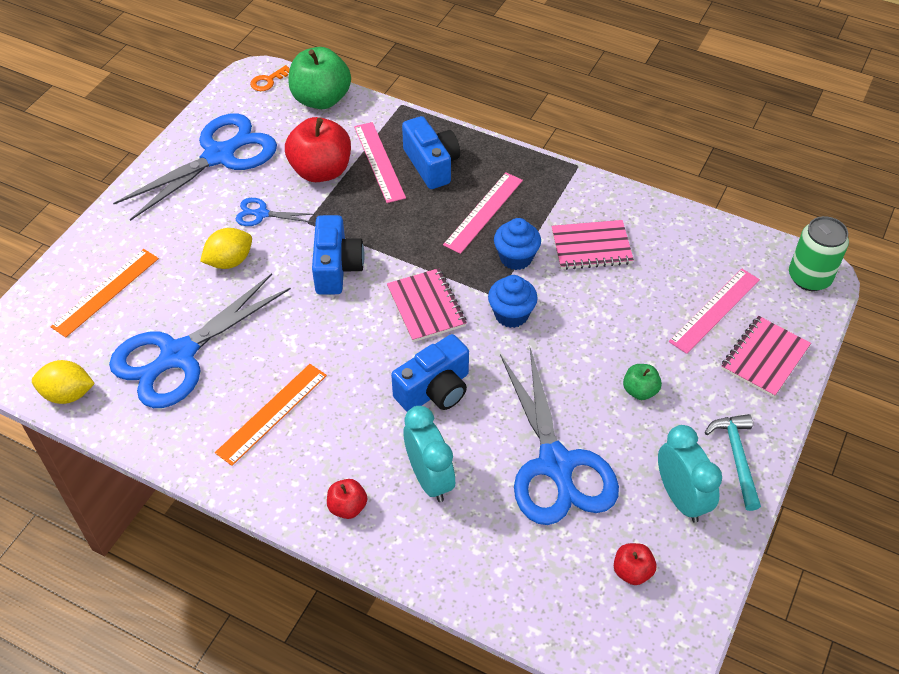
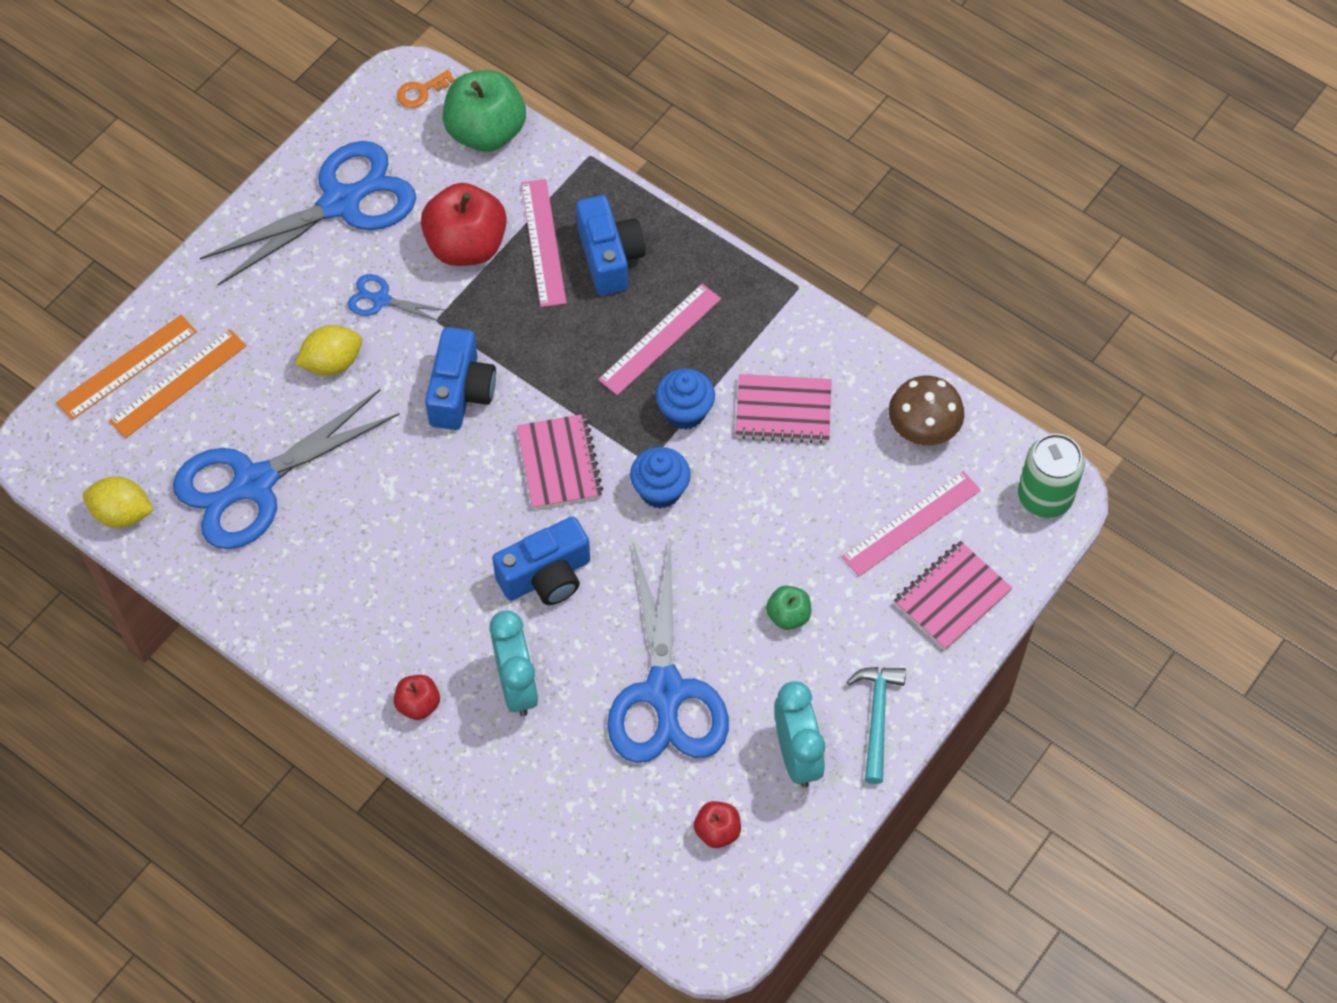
camera: 10 degrees right, 10 degrees up
orange ruler [215,364,327,466] -> orange ruler moved to [56,315,197,420]
none -> brown mushroom [889,376,964,445]

